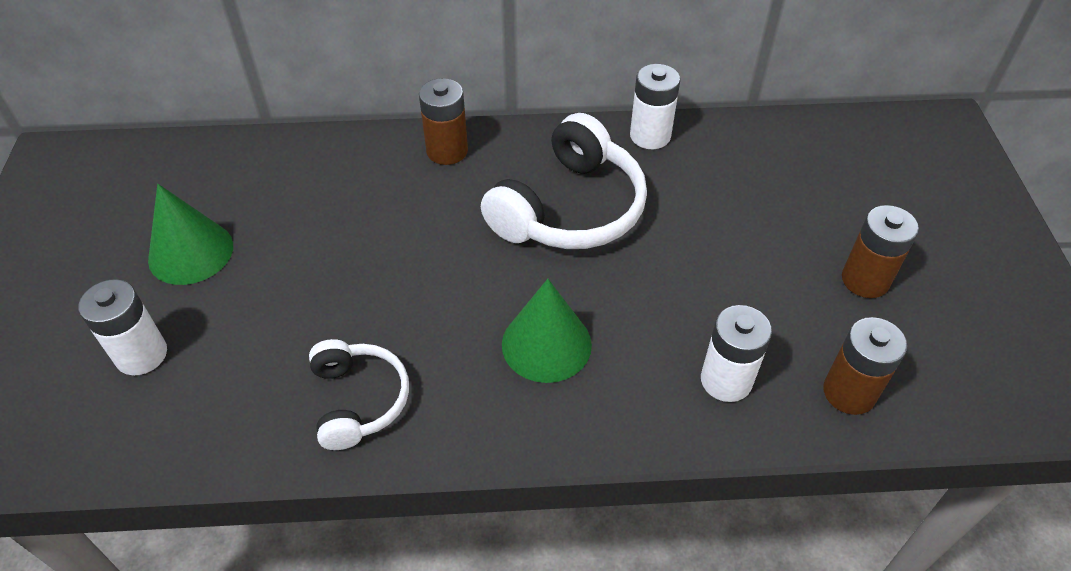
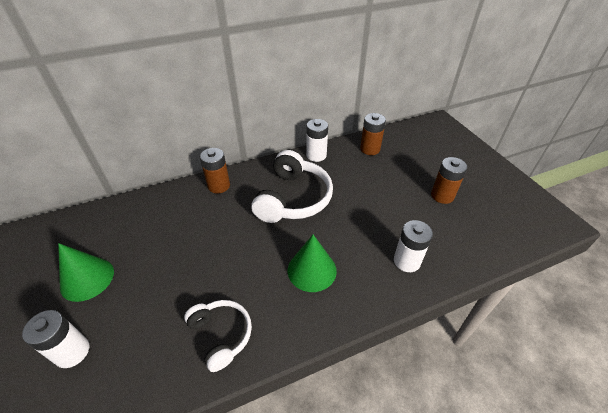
camera: 20 degrees left, 5 degrees down
brown battery [823,317,907,415] -> brown battery moved to [360,113,386,155]

